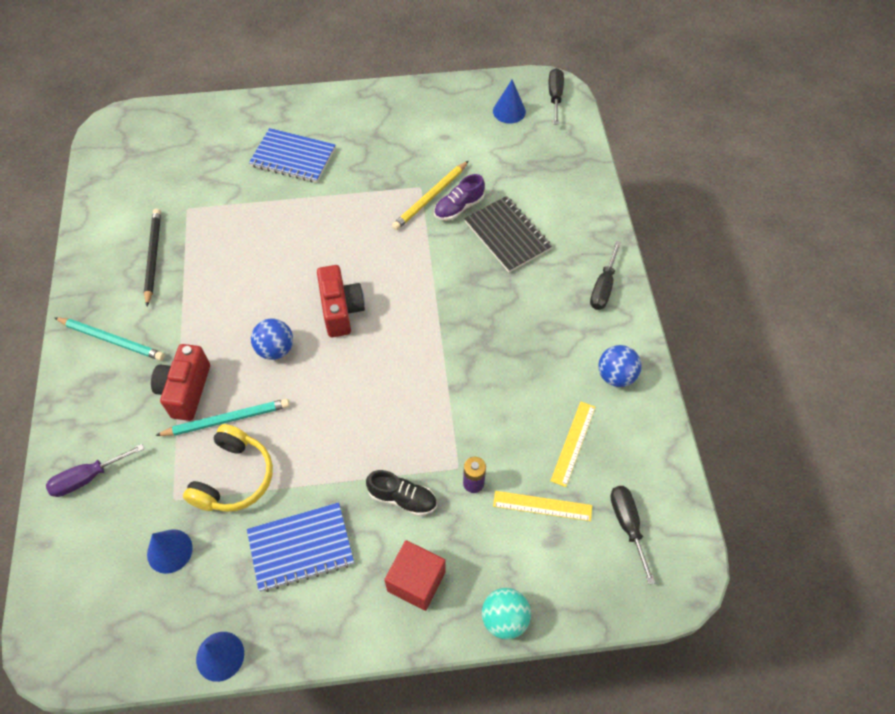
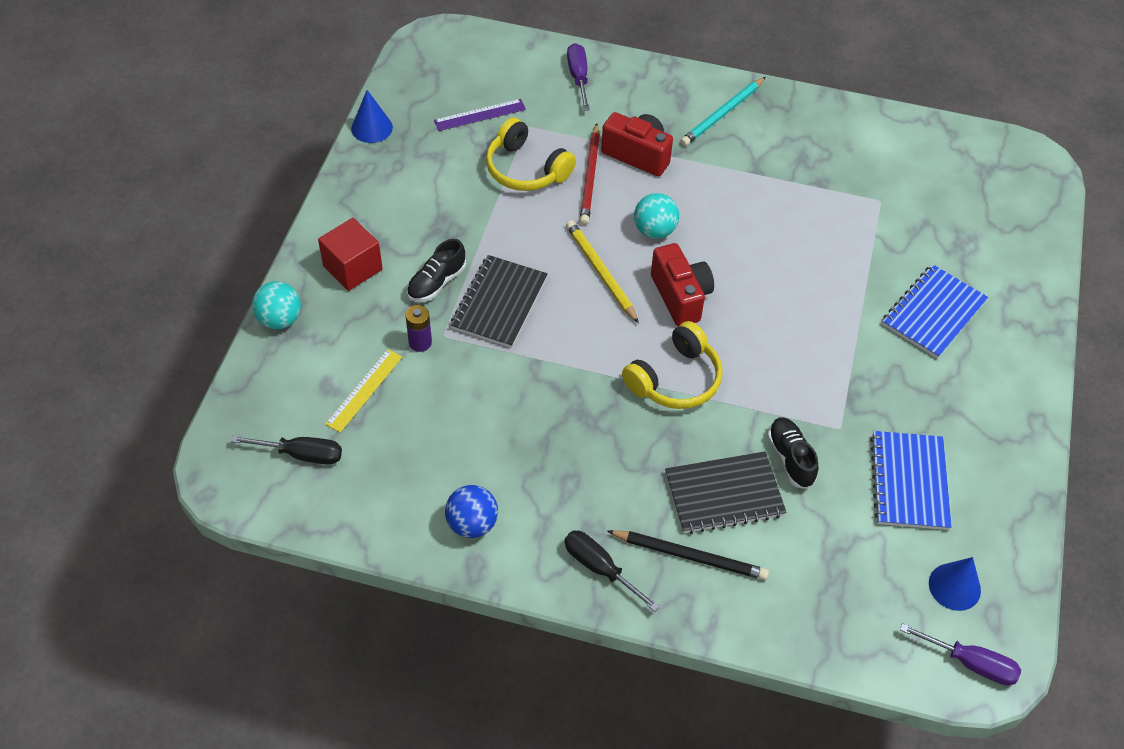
camera: 110 degrees right, 5 degrees down
black pencil [144,209,161,306] -> black pencil moved to [607,530,769,580]
blue cone [147,529,193,574] -> purple ruler [434,99,526,131]
turquoise pencil [155,399,290,436] -> red pencil [580,123,600,225]
blue notebook [247,502,354,592] -> blue notebook moved to [870,431,952,530]
blue ball [251,319,293,360] -> turquoise ball [634,193,679,239]
red camera [317,265,365,337] -> red camera turned 120 degrees counterclockwise [651,243,714,327]
yellow pencil [392,161,468,230] -> yellow pencil moved to [566,220,639,323]
purple shoe [434,174,485,221] -> black shoe [767,417,819,489]
black screwdriver [549,68,564,125] -> purple screwdriver [900,623,1021,686]
yellow ruler [550,401,595,487] -> none
none -> black notebook [450,255,548,348]
none -> yellow headphones [622,321,723,409]

